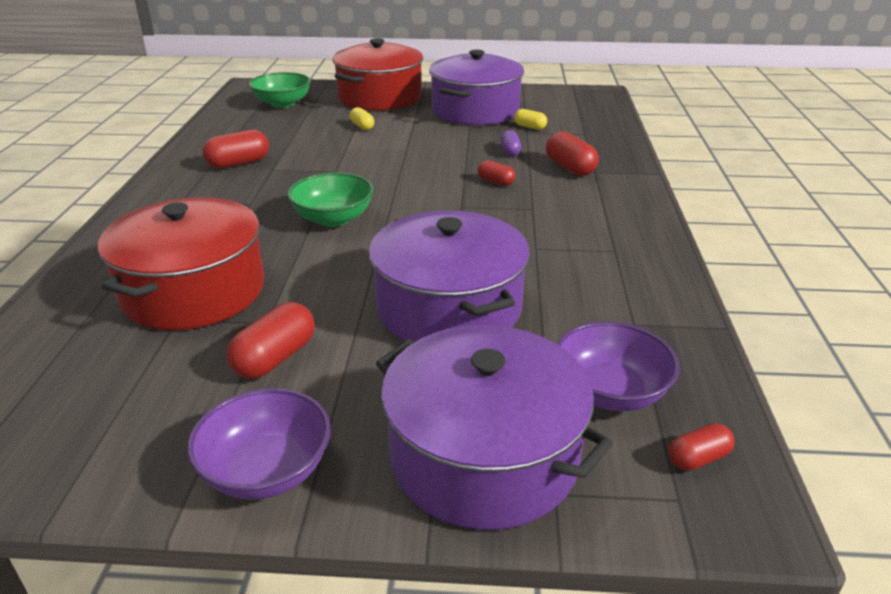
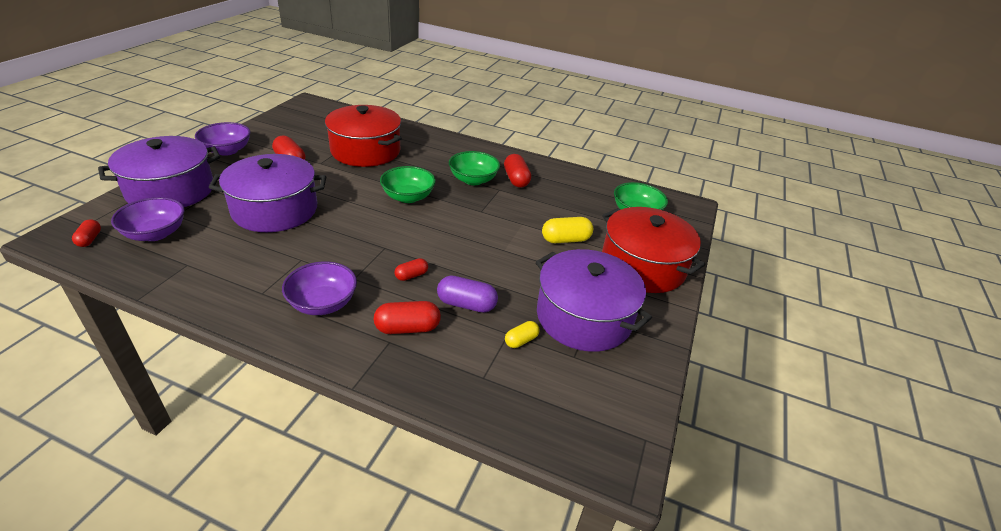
camera: 105 degrees right, 5 degrees up
yellow capsule [350,107,374,130] -> yellow capsule [542,217,593,243], size x1.66
purple capsule [500,130,521,156] -> purple capsule [437,276,498,313], size x1.66
none -> purple bowl [282,261,357,315]
none -> green bowl [449,151,500,185]

